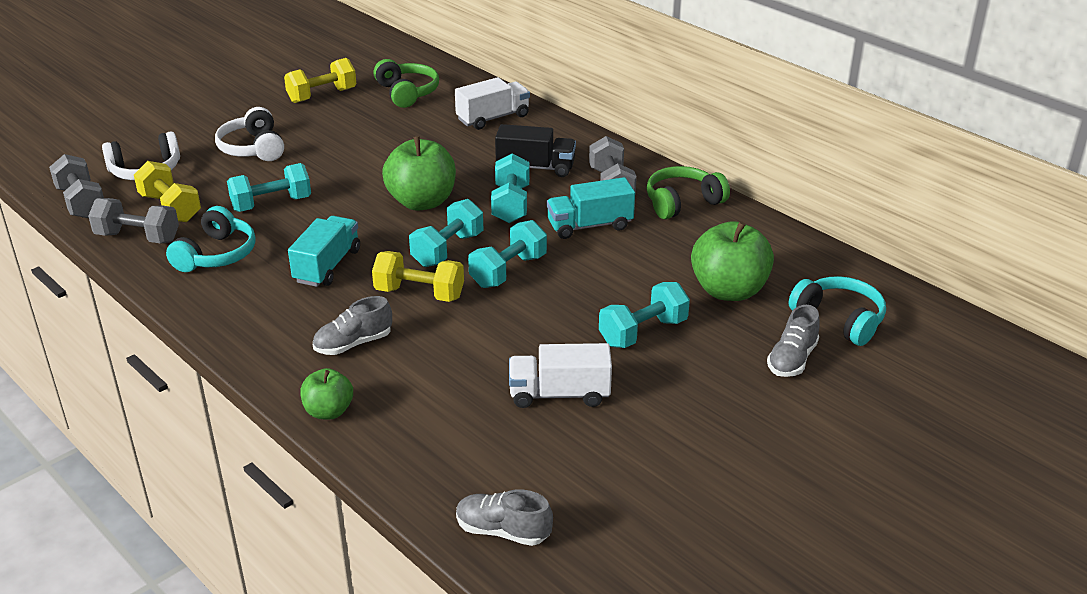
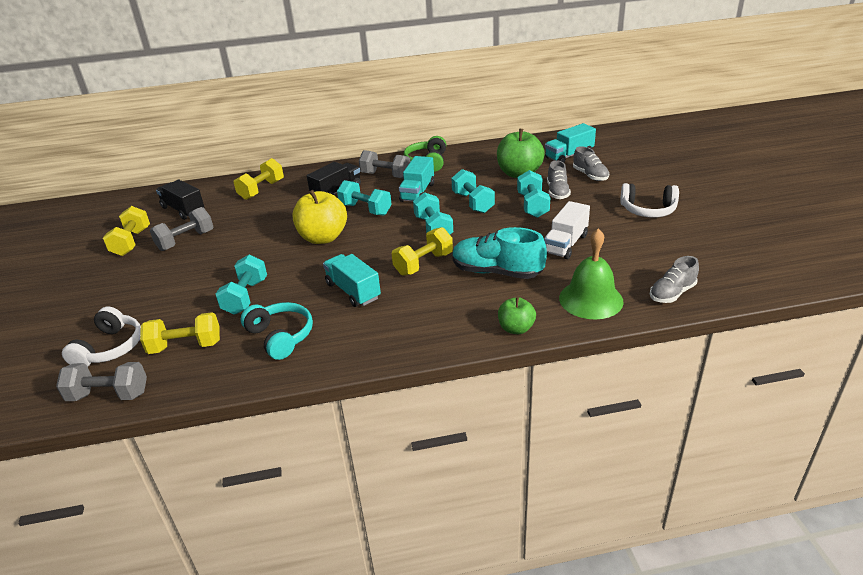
camera: 55 degrees left, 0 degrees up
grey dumbbell [88,198,179,243] -> grey dumbbell moved to [150,207,213,251]
white headphones [215,107,284,161] -> white headphones moved to [620,183,679,218]
grey shoe [313,296,392,355] -> grey shoe moved to [547,160,571,199]
green headphones [373,59,439,108] -> black truck [156,180,204,220]
green apple [382,136,456,211] -> yellow apple [293,190,347,244]
turquoise dumbbell [409,199,483,267] -> turquoise dumbbell moved to [451,169,495,213]
white truck [455,77,530,130] -> yellow dumbbell [234,158,284,200]
turquoise headphones [789,276,886,346] -> turquoise truck [545,123,596,163]
none -> turquoise shoe [452,227,547,279]
none -> green bell [559,228,624,319]

